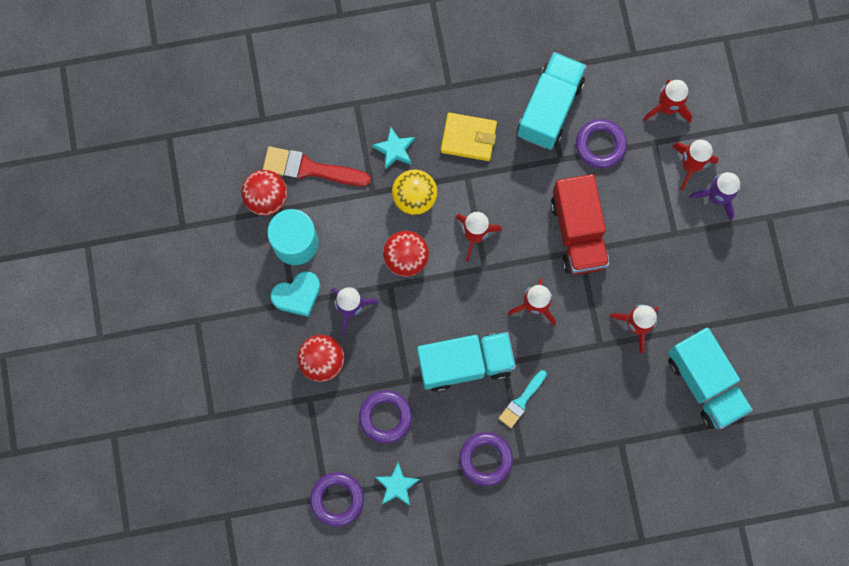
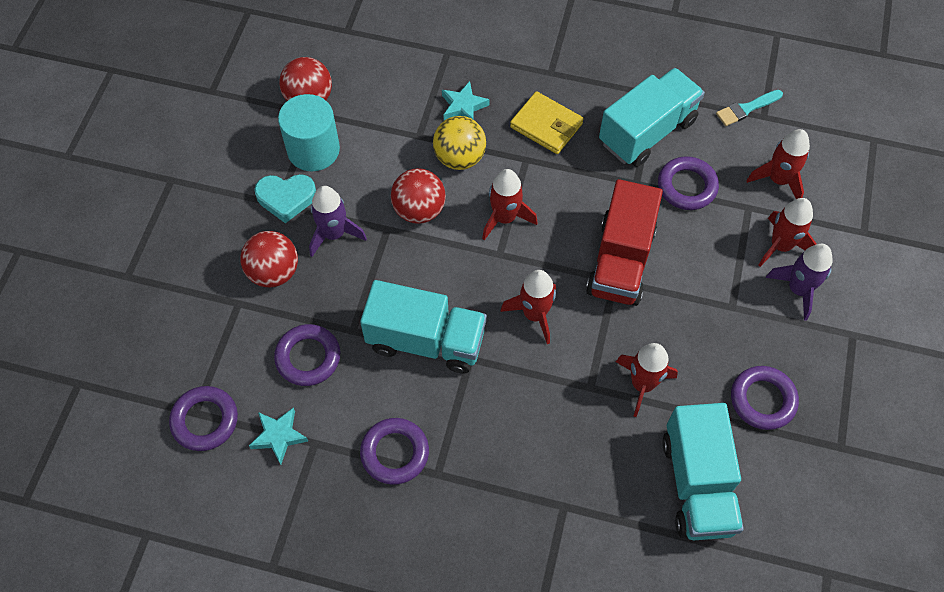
camera: 25 degrees right, 15 degrees down
red brush [263,147,371,186] -> none
turquoise brush [499,370,547,428] -> turquoise brush moved to [716,90,783,126]
none -> purple ring [731,366,799,430]

